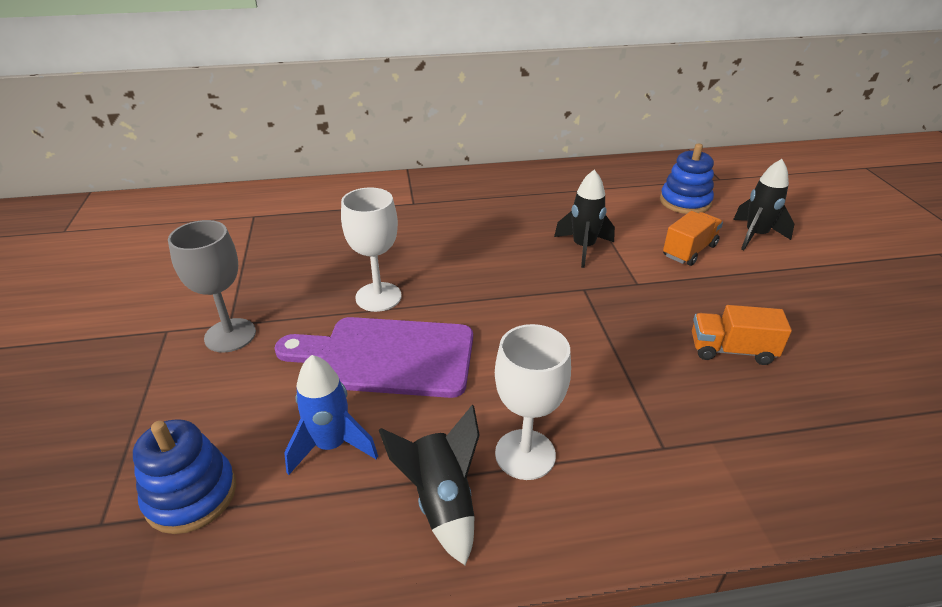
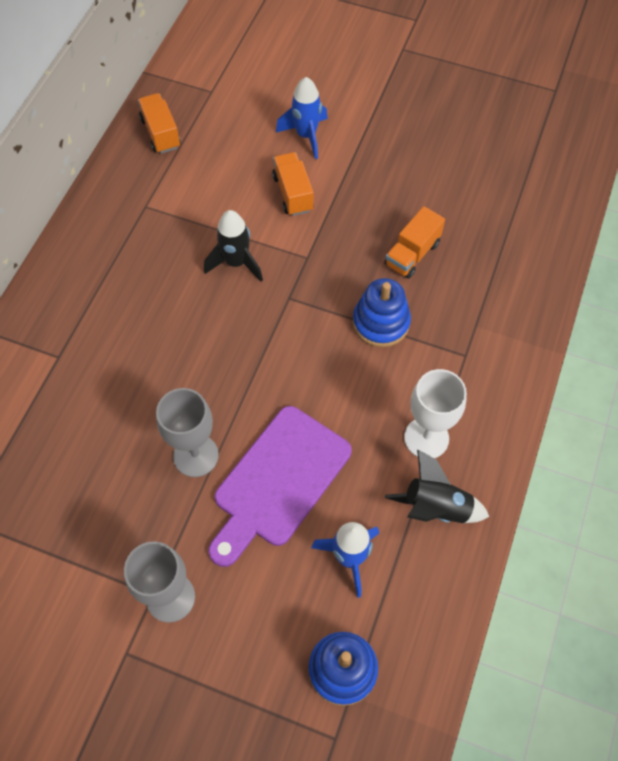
camera: 60 degrees left, 25 degrees up
white goblet [341,187,402,312] -> grey goblet [156,388,219,477]
blue stacking toy [660,144,714,214] -> blue stacking toy moved to [353,278,411,347]
black rocket [733,159,794,250] -> blue rocket [276,77,328,159]
none -> orange truck [138,93,181,154]

